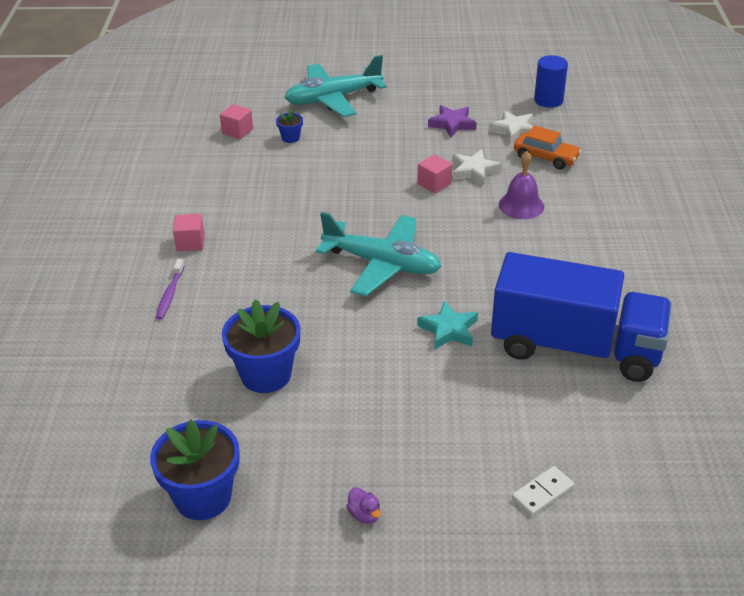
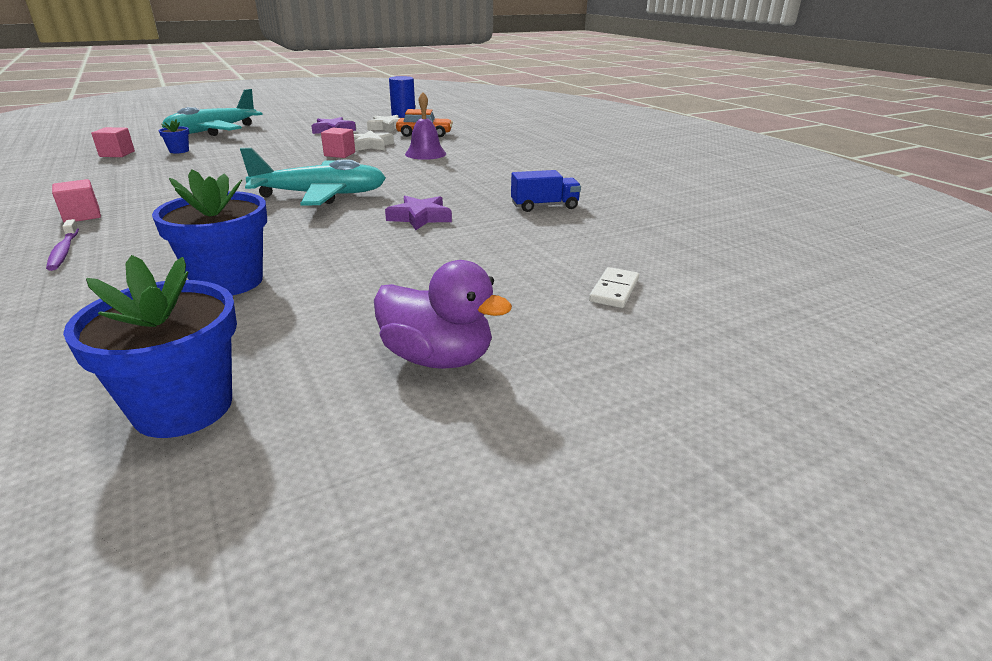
camera: 30 degrees left, 10 degrees down
purple duck [346,487,381,524] -> purple duck [374,260,512,369], size x2.18
turquoise star [417,301,478,350] -> purple star [385,196,452,230]
blue truck [491,252,672,382] -> blue truck [511,170,581,212], size x0.40

